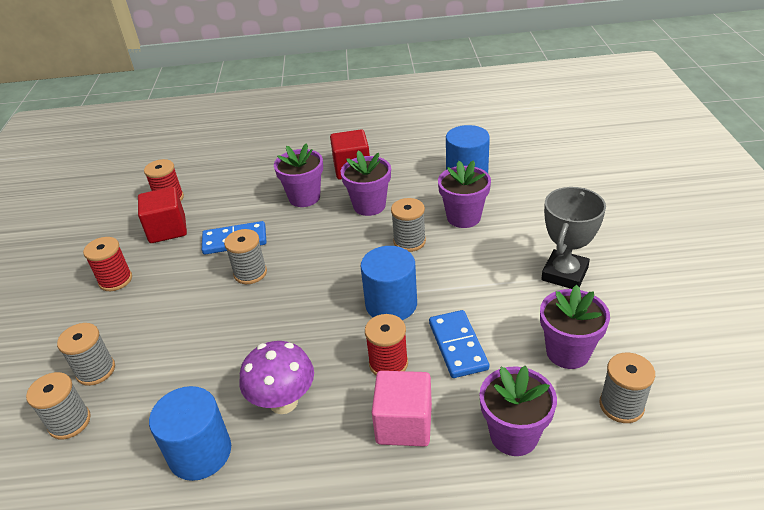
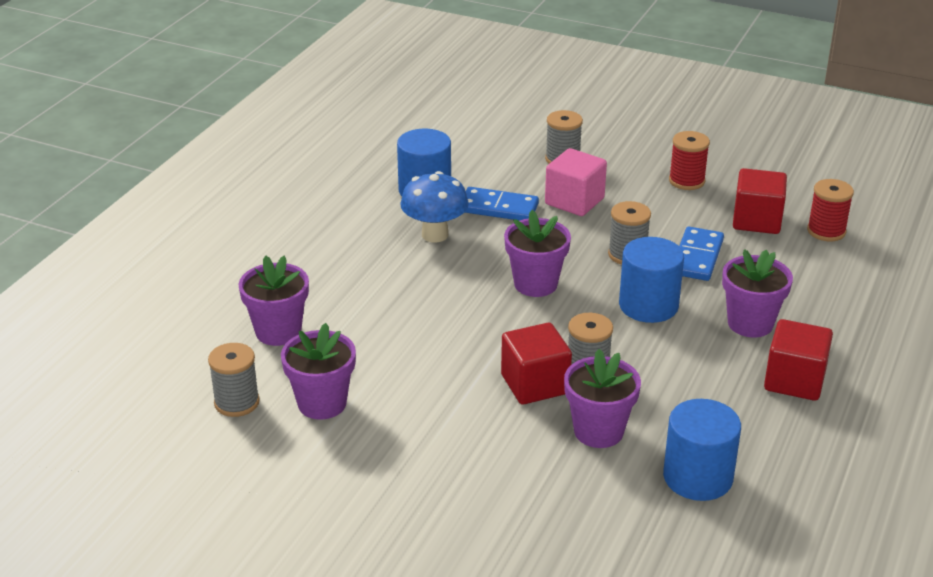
camera: 115 degrees right, 5 degrees down
grey spool [26,372,91,439] -> none
purple mushroom [240,341,314,414] -> blue mushroom [400,171,469,242]
purple flower pot [341,151,391,216] -> purple flower pot moved to [504,210,571,297]
blue cylinder [361,246,417,320] -> blue cylinder moved to [619,237,684,323]
red spool [365,314,408,375] -> none
pink cube [372,371,432,447] -> pink cube moved to [545,148,607,216]
blue domino [429,310,489,378] -> blue domino moved to [464,187,539,221]
grey trophy [541,187,606,289] -> none
none -> red cube [501,323,572,404]

